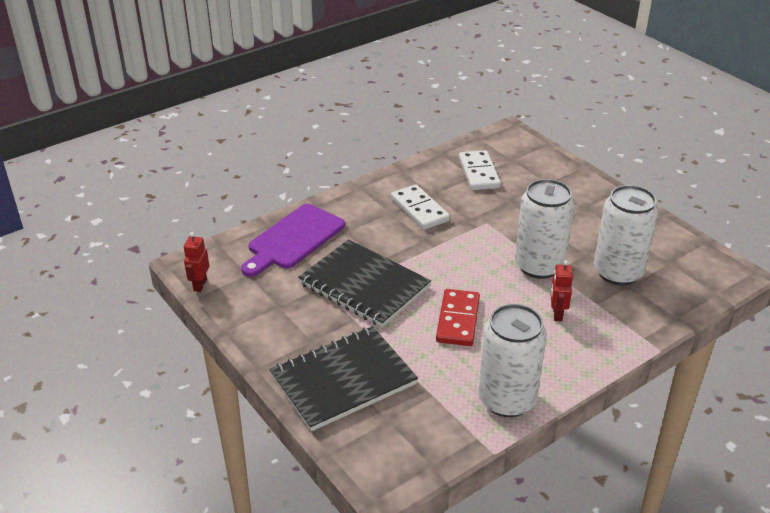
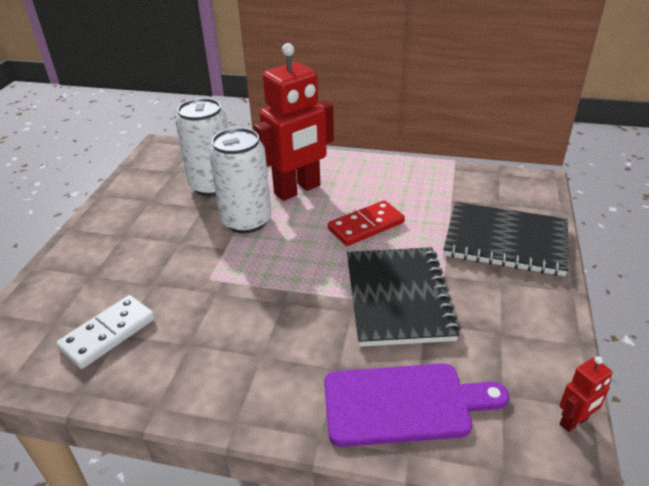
camera: 130 degrees left, 0 degrees up
white domino [391,184,450,230] -> none
white can [478,304,547,417] -> none
red robot [550,260,573,321] -> red robot [254,43,334,201], size x2.40

